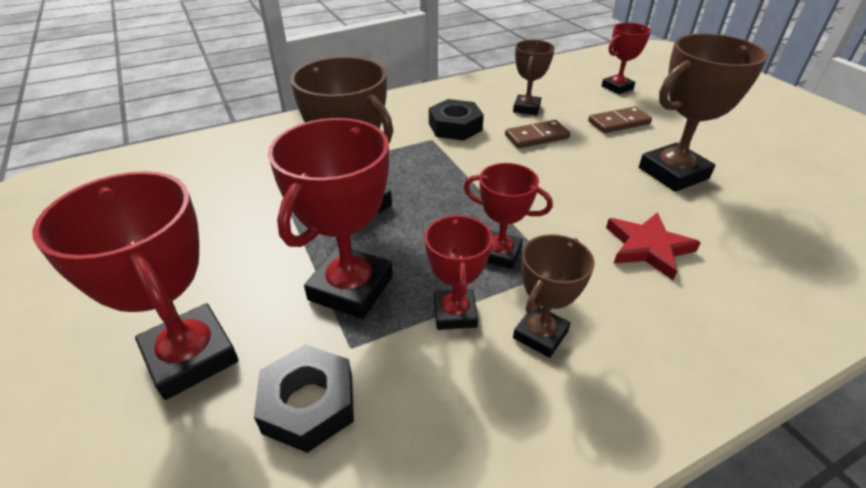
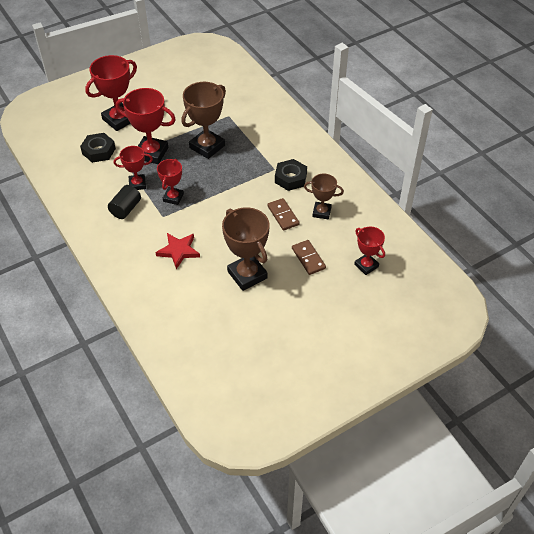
camera: 85 degrees right, 10 degrees up
brown trophy [513,234,595,358] -> black cylinder [108,185,141,219]

